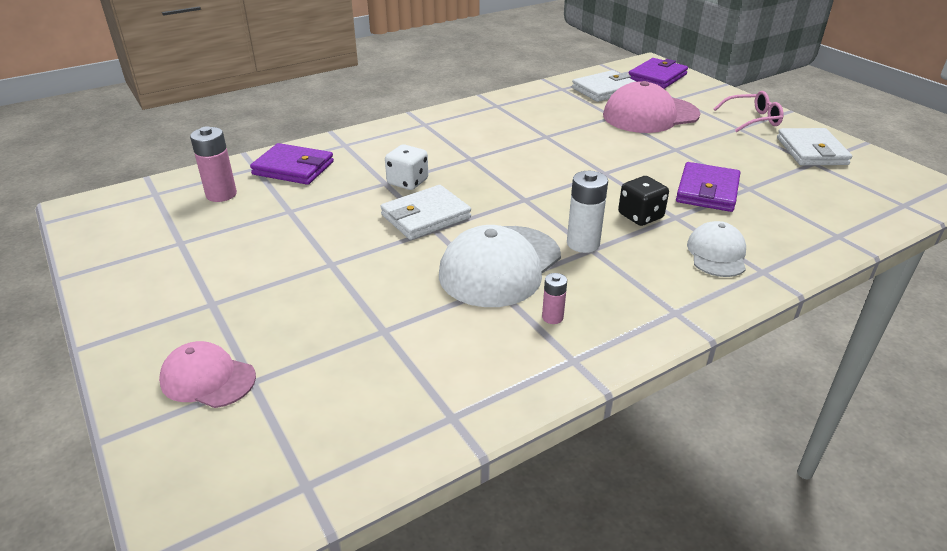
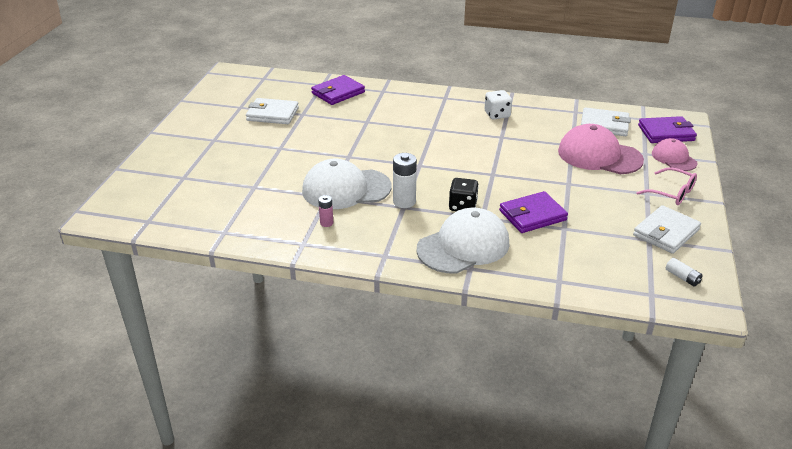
camera: 45 degrees right, 0 degrees up
pink cap [159,341,256,408] -> pink cap moved to [652,138,697,171]
pink battery [190,126,237,202] -> none
purple wallet [250,143,334,185] -> purple wallet turned 75 degrees clockwise [311,75,365,105]
white wallet [380,185,471,240] -> white wallet moved to [246,98,299,124]
white dice [385,144,428,190] -> white dice moved to [484,90,512,119]
white cap [687,221,746,277] -> white cap [416,208,510,273], size x1.73
none -> white battery [666,258,702,286]

